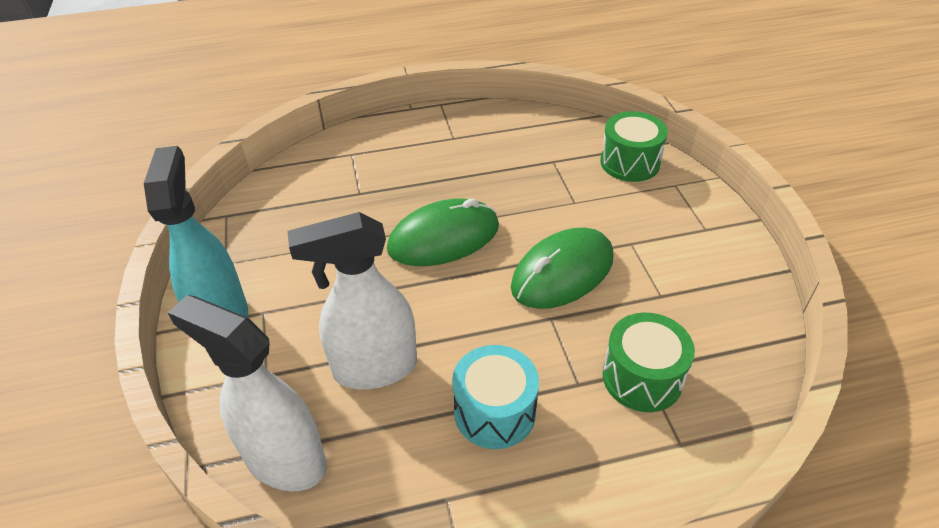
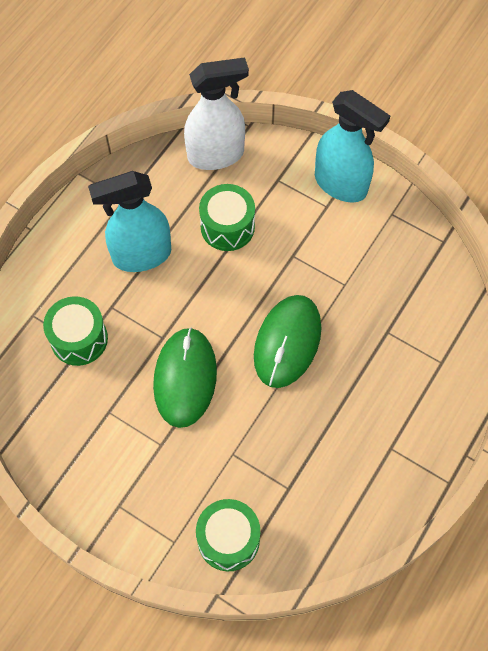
camera: 135 degrees right, 20 degrees up
white spray bottle [287,212,417,389] -> green drum [199,184,255,251]
turquoise drum [452,345,539,449] -> turquoise spray bottle [88,171,171,272]

